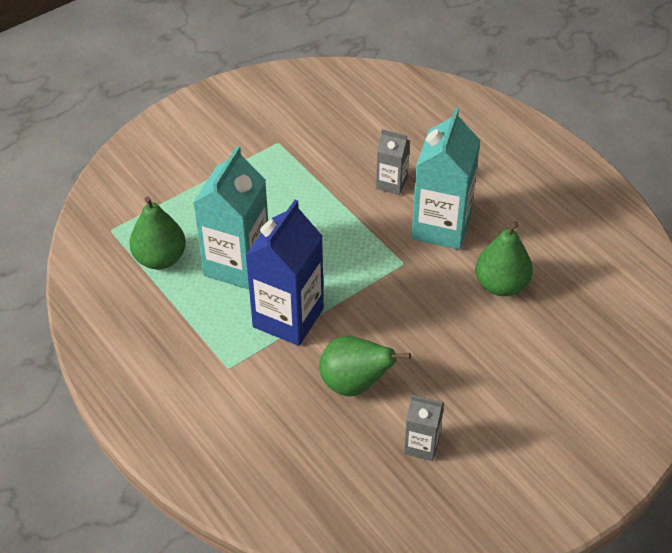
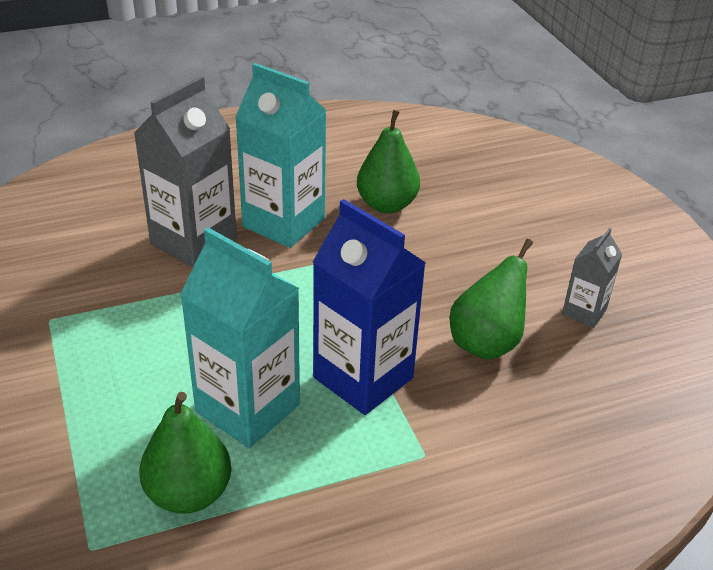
camera: 75 degrees left, 10 degrees down
grey carton [376,129,410,195] -> grey carton [134,76,237,268], size x1.92

